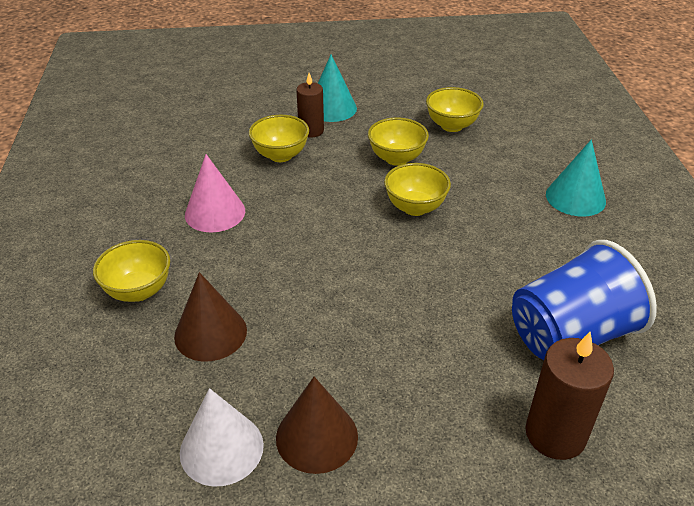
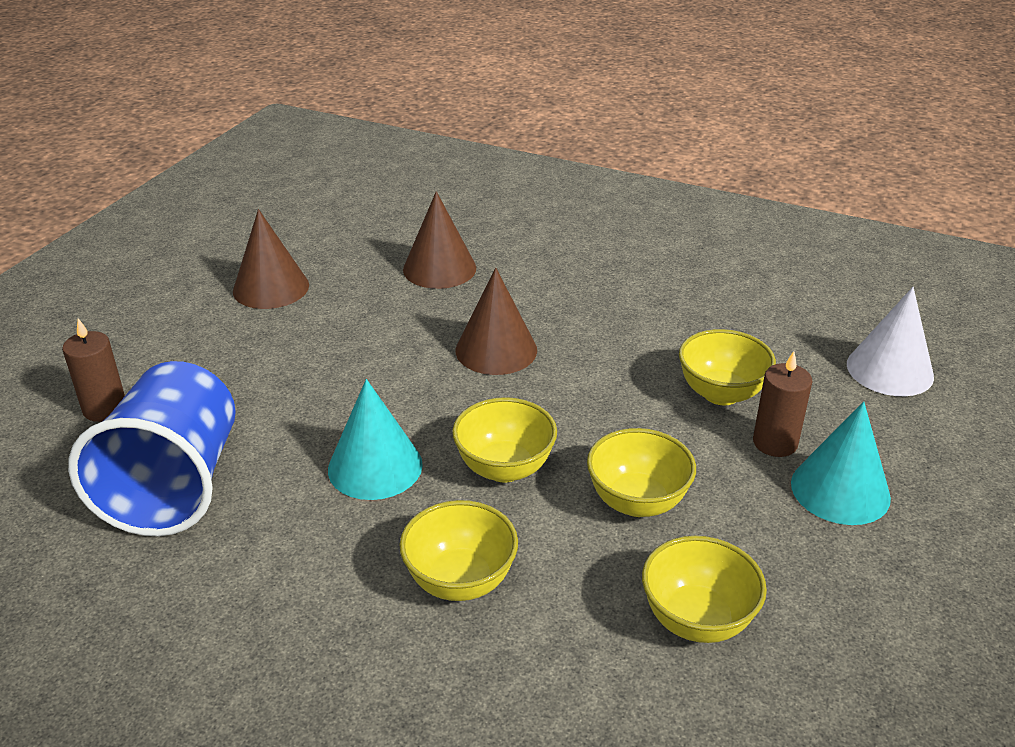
camera: 120 degrees right, 5 degrees down
yellow bowl [93,240,170,302] -> yellow bowl moved to [399,500,518,601]
white cone [180,388,264,486] -> white cone moved to [847,287,934,396]
pink cone [185,154,245,232] -> none
brown candle [525,331,614,460] -> brown candle [62,318,125,422], size x0.66
turquoise cone [546,139,606,216] -> turquoise cone moved to [328,379,423,500]
none -> brown cone [456,268,537,375]

